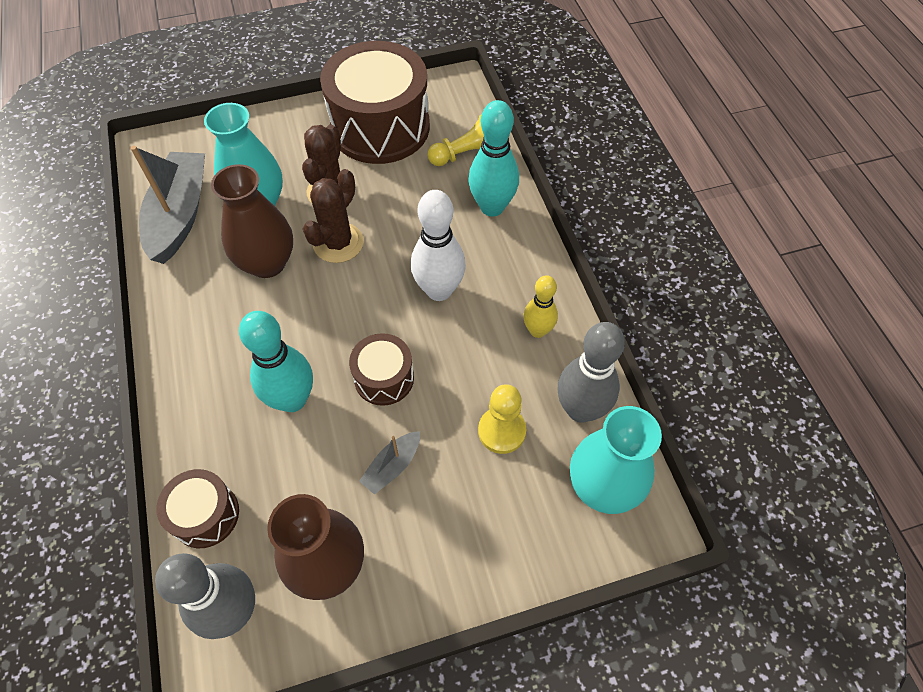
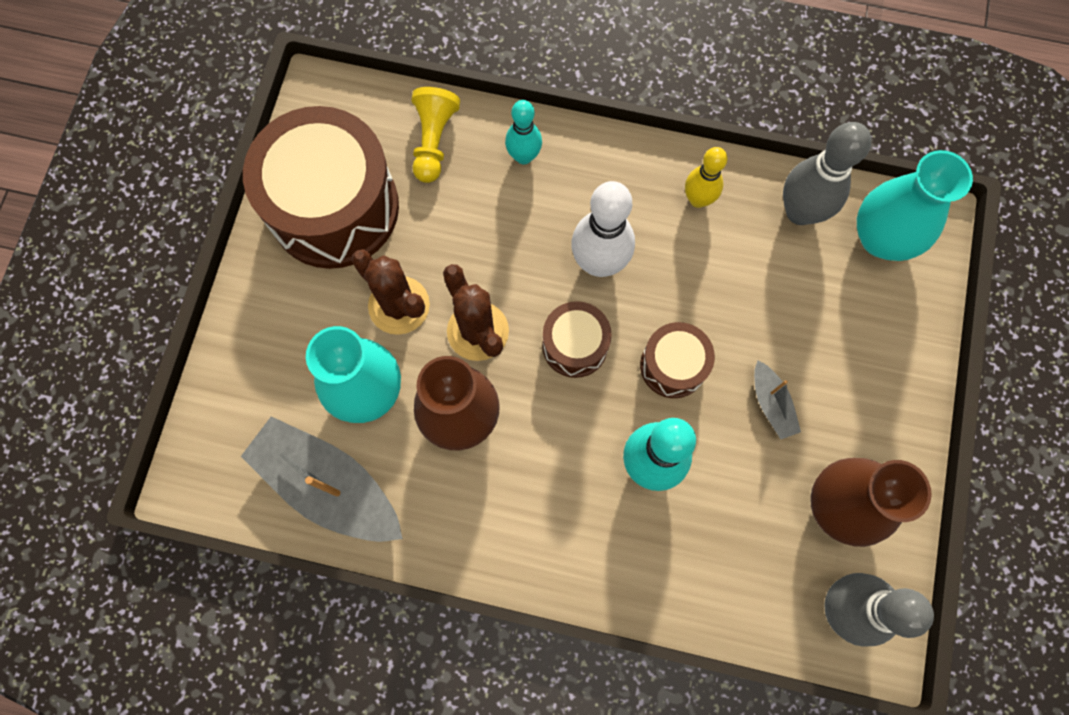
camera: 60 degrees left, 15 degrees up
brown drum [157,469,239,548] -> brown drum moved to [542,301,612,378]
turquoise bowling pin [468,100,519,217] -> turquoise bowling pin [505,100,542,164], size x0.62
yellow pawn [478,384,526,454] -> none

